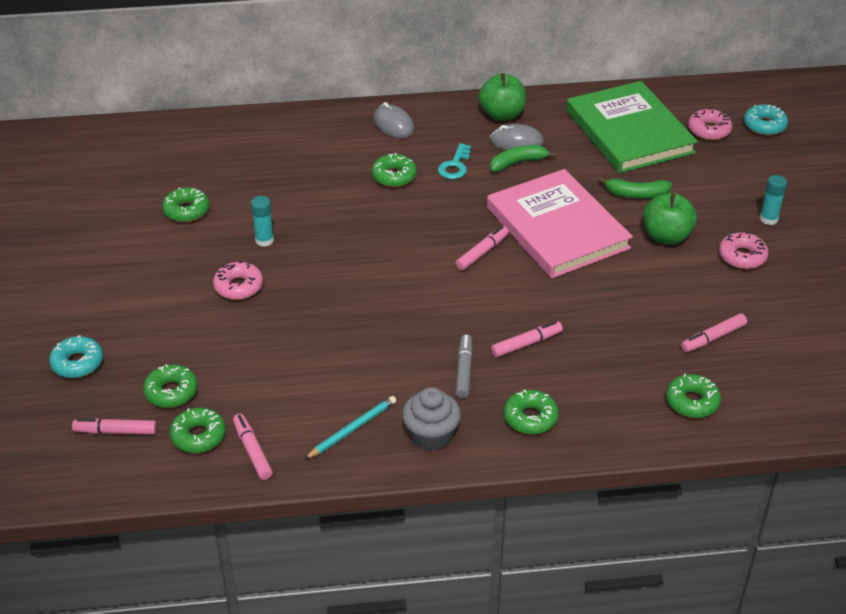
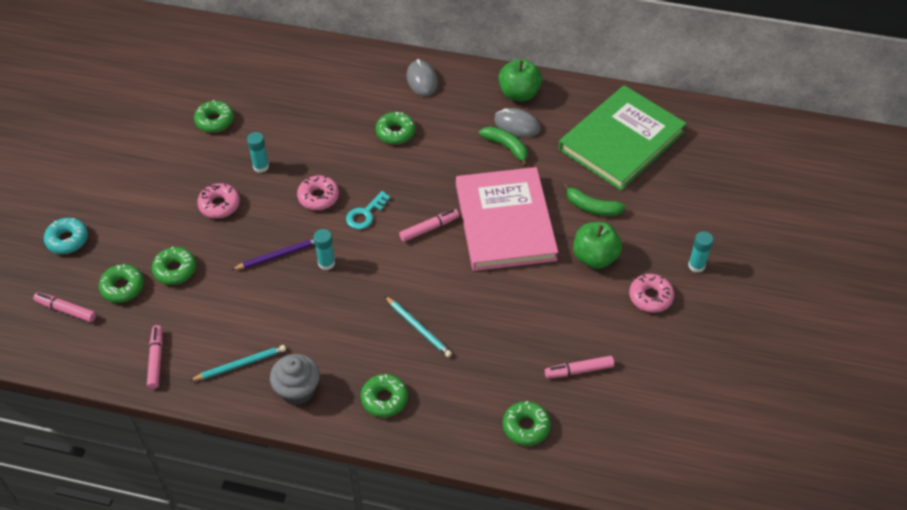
camera: 20 degrees right, 10 degrees up
green donut [170,408,226,453] -> green donut moved to [152,247,196,285]
turquoise key [438,143,471,179] -> turquoise key moved to [346,191,390,229]
grey marker [456,334,473,398] -> none
green banana [490,145,557,172] -> green banana turned 45 degrees clockwise [479,126,528,167]
pink marker [491,321,563,357] -> turquoise pencil [385,296,452,357]
green book [566,81,698,173] -> green book turned 45 degrees clockwise [559,85,687,190]
pink donut [688,108,732,140] -> pink donut moved to [297,175,339,210]
turquoise donut [744,104,788,136] -> none
none -> purple pencil [232,238,315,270]
none -> turquoise glue stick [314,229,335,270]

